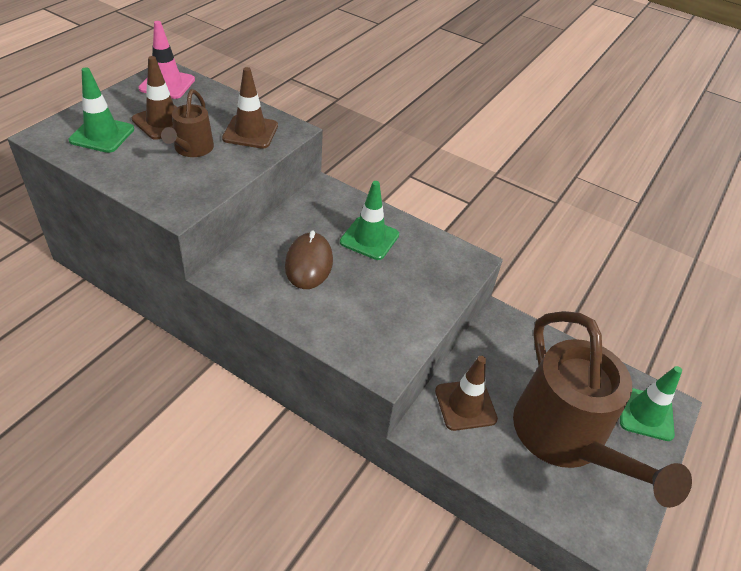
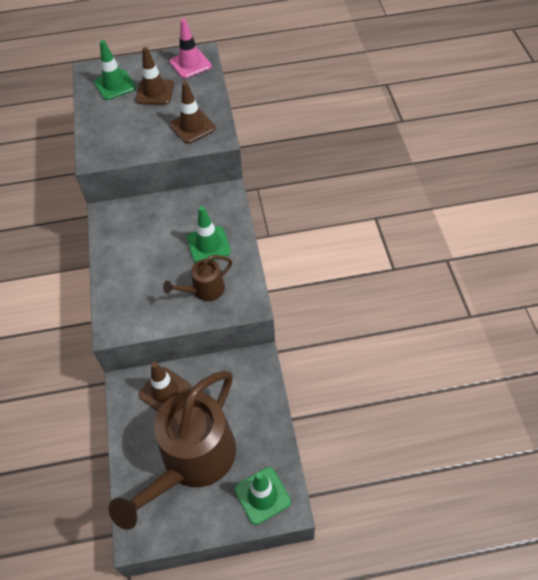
camera: 55 degrees right, 10 degrees up
brown watering can [161,89,214,157] -> brown watering can moved to [163,255,232,301]
brown mouse [285,230,333,289] -> none

